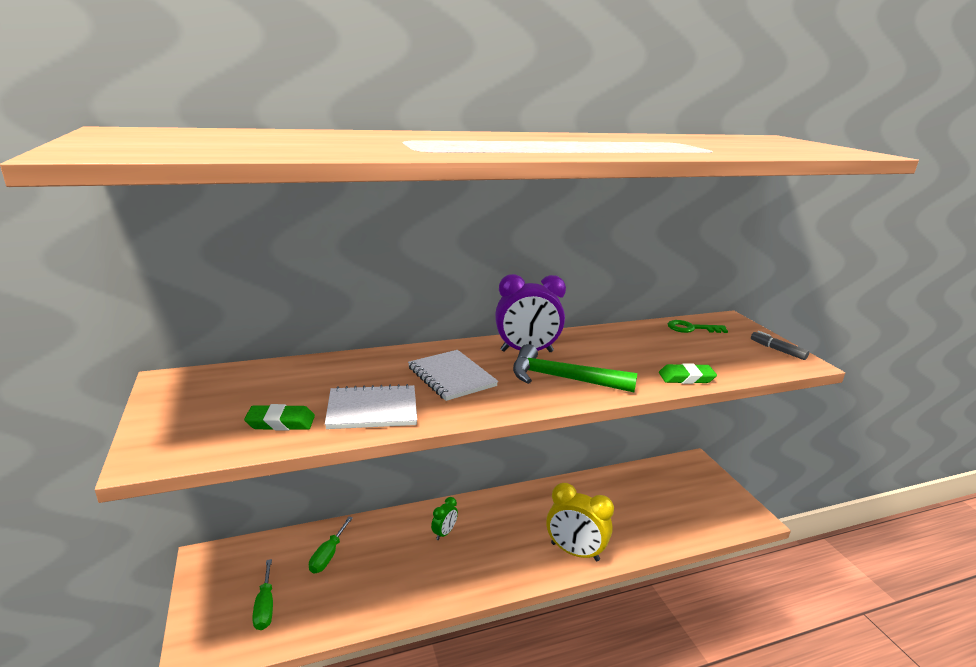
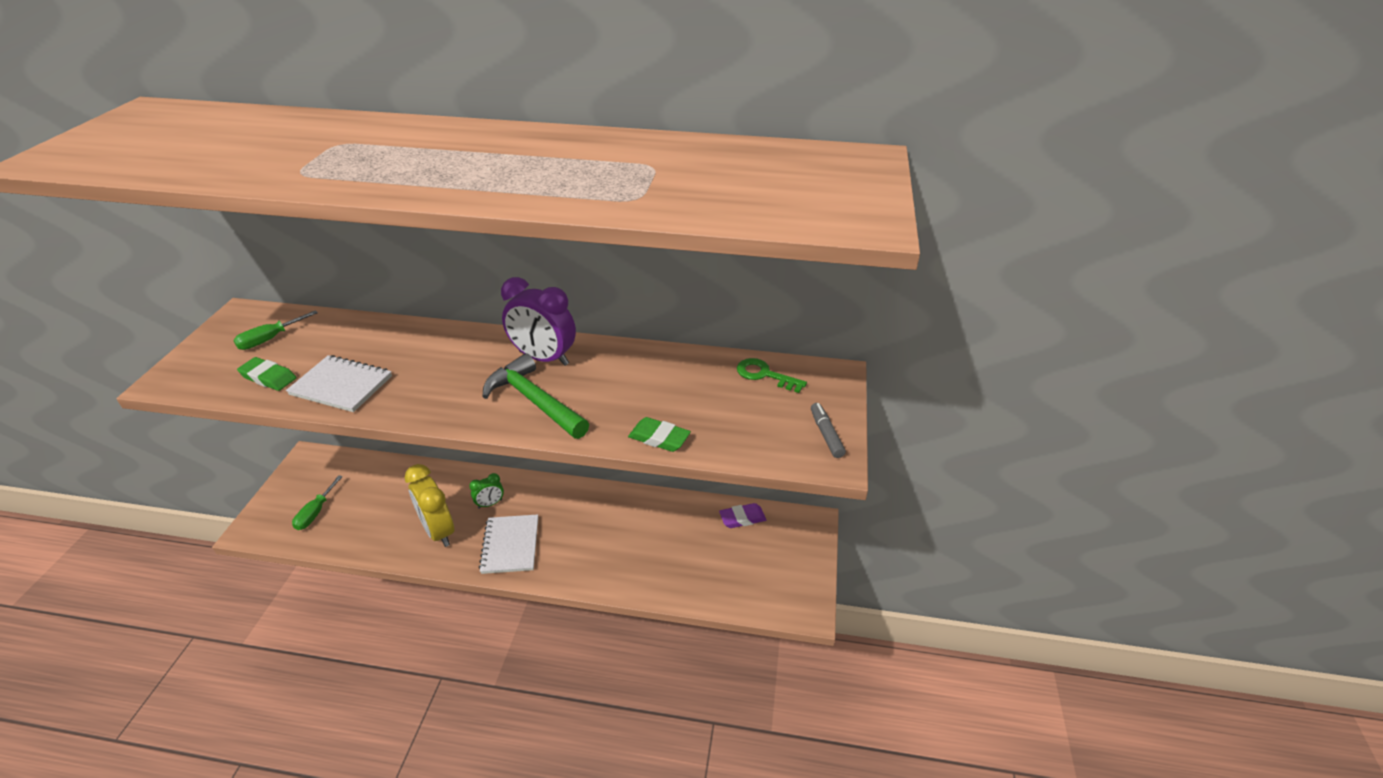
camera: 30 degrees right, 15 degrees up
green screwdriver [309,517,353,574] -> green screwdriver moved to [233,310,318,350]
white notebook [408,350,498,401] -> white notebook moved to [479,514,538,574]
yellow clock [546,483,614,561] -> yellow clock moved to [405,464,454,547]
none -> purple eraser [719,503,766,528]

